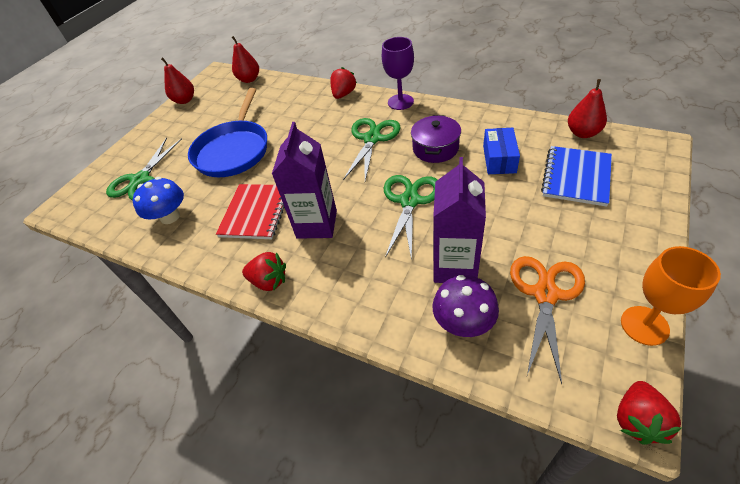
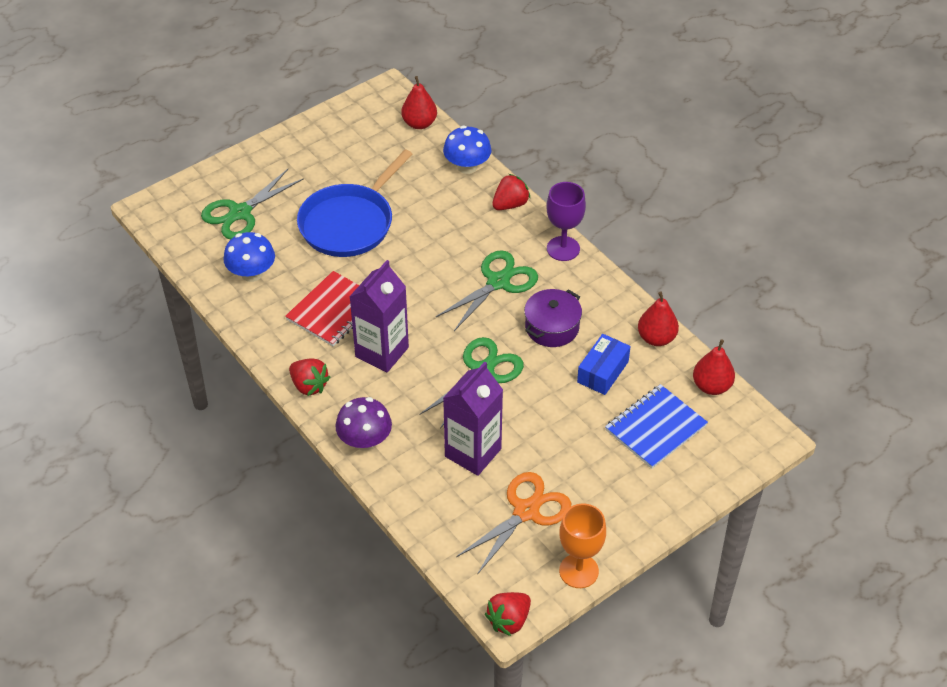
camera: 20 degrees right, 0 degrees up
red pear [161,57,194,104] -> red pear moved to [638,291,679,346]
purple mushroom [433,275,499,337] -> purple mushroom moved to [335,397,392,451]
none -> blue mushroom [443,126,491,174]

